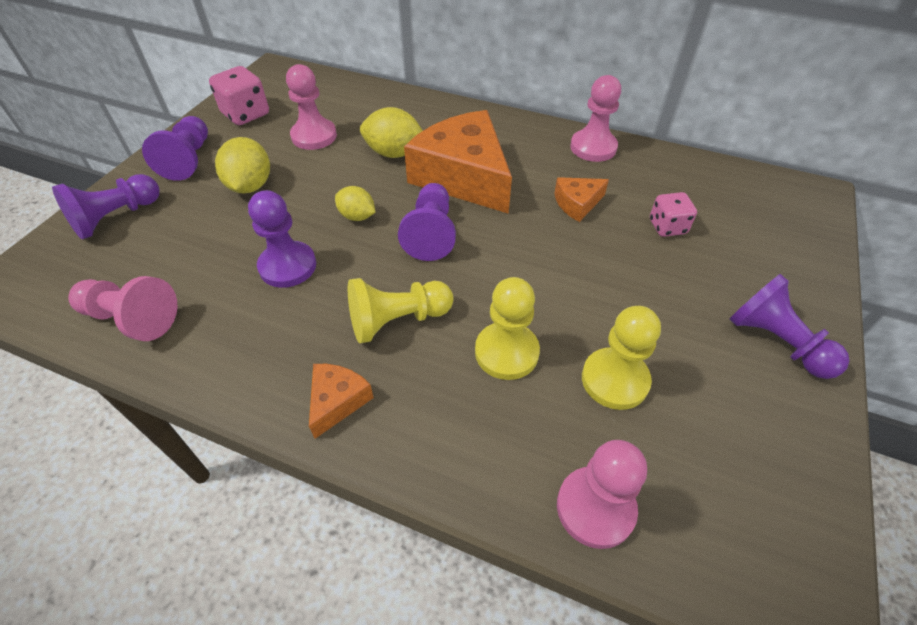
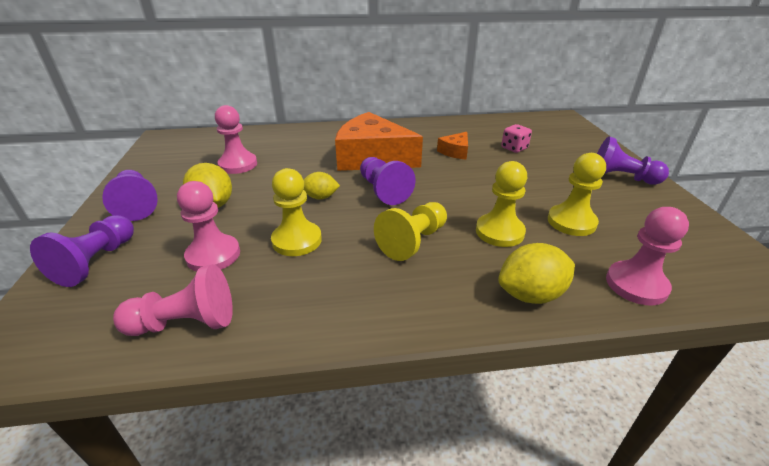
camera: 30 degrees left, 15 degrees down
pink dice [209,66,269,125] -> none
purple pawn [248,190,316,288] -> yellow pawn [271,168,322,256]
orange cheese [309,364,374,439] -> none
yellow lemon [360,107,423,158] -> yellow lemon moved to [498,243,575,304]
pink pawn [570,75,621,162] -> pink pawn moved to [177,181,240,272]

